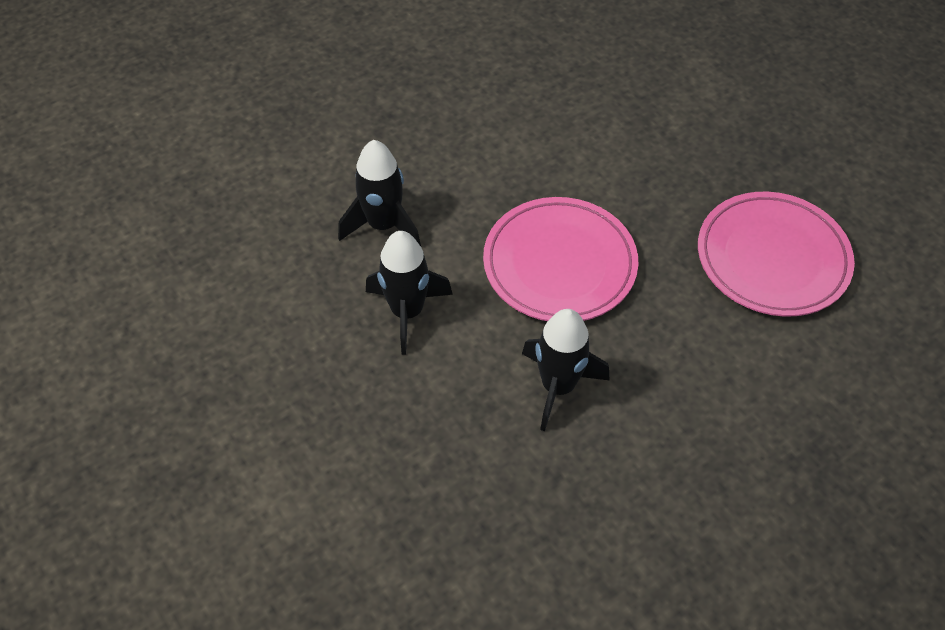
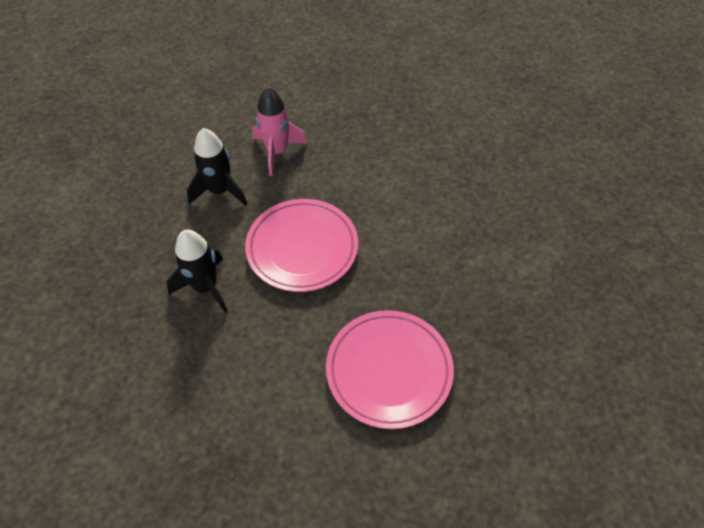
camera: 60 degrees right, 0 degrees up
black rocket [338,140,421,246] -> pink rocket [253,87,307,176]

